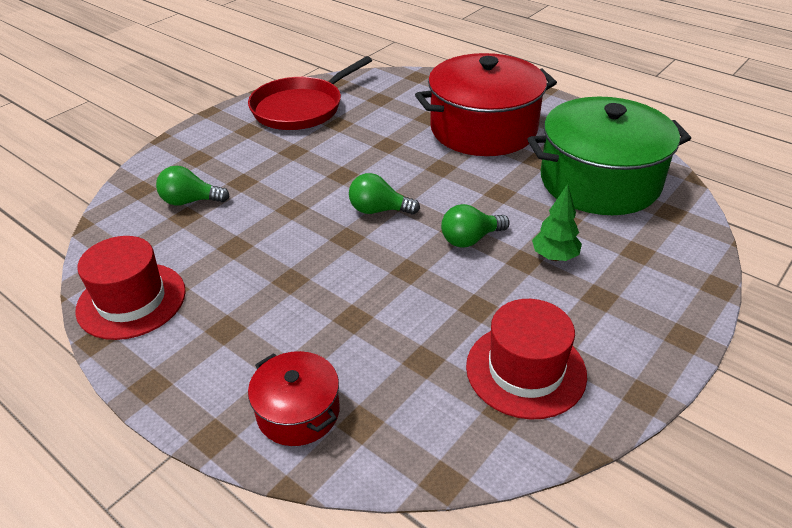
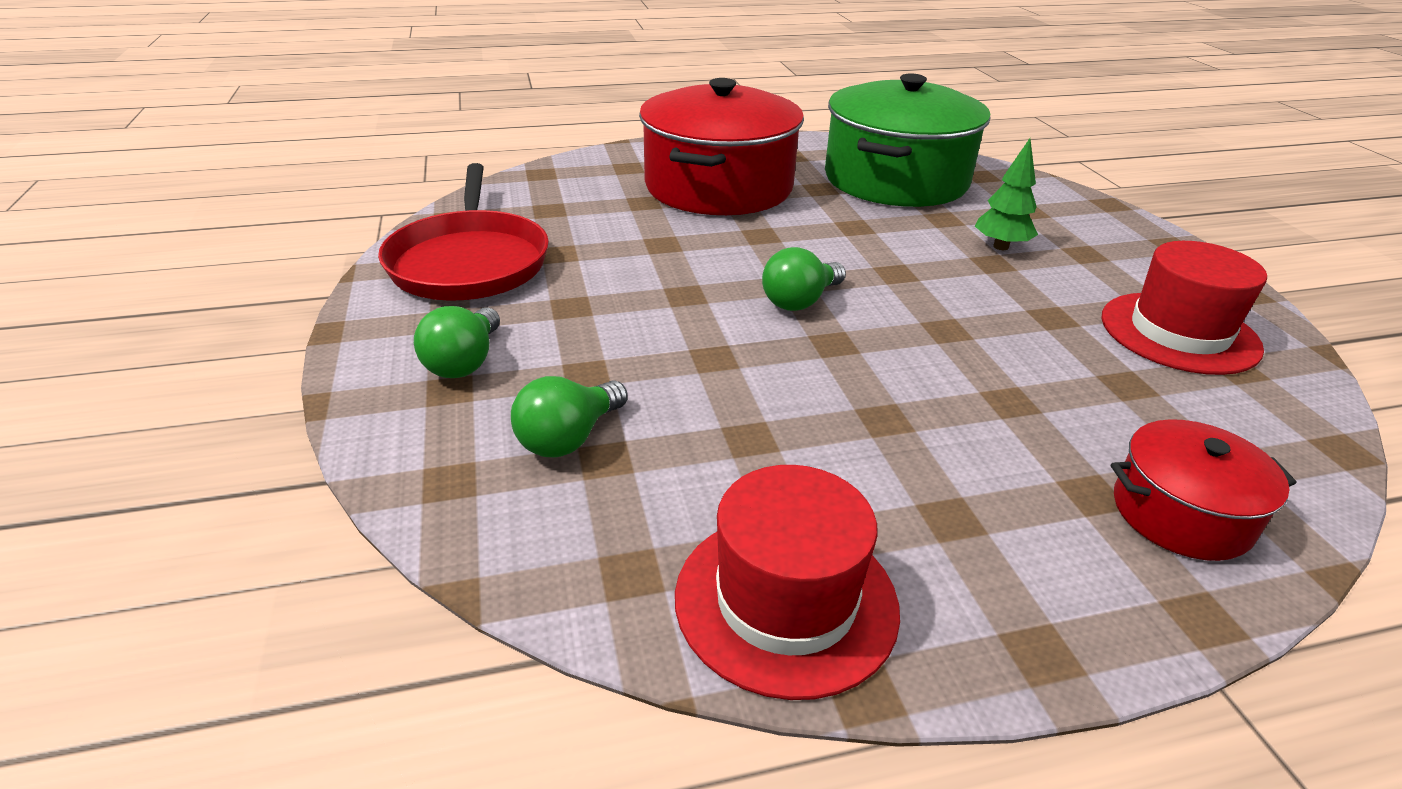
camera: 55 degrees left, 5 degrees down
green light bulb [441,204,510,247] -> green light bulb moved to [414,306,500,378]

